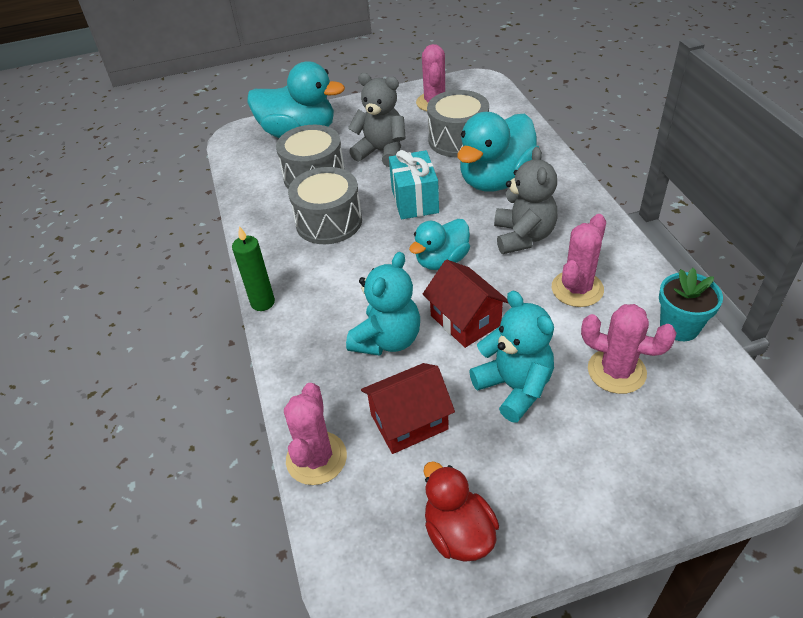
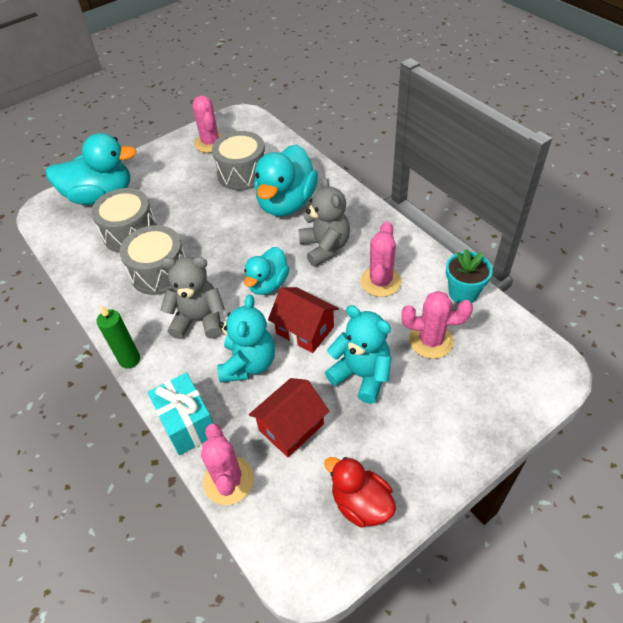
camera: 20 degrees left, 5 degrees up
grey teddy bear [348,73,406,167] -> grey teddy bear moved to [161,257,225,339]
turquoise gift [389,150,439,220] -> turquoise gift moved to [147,372,213,455]

